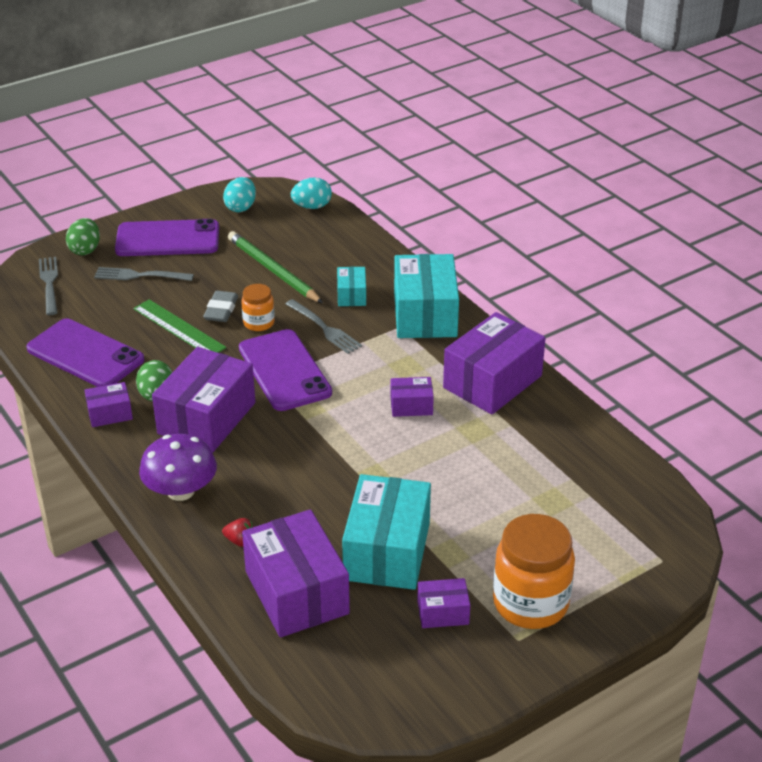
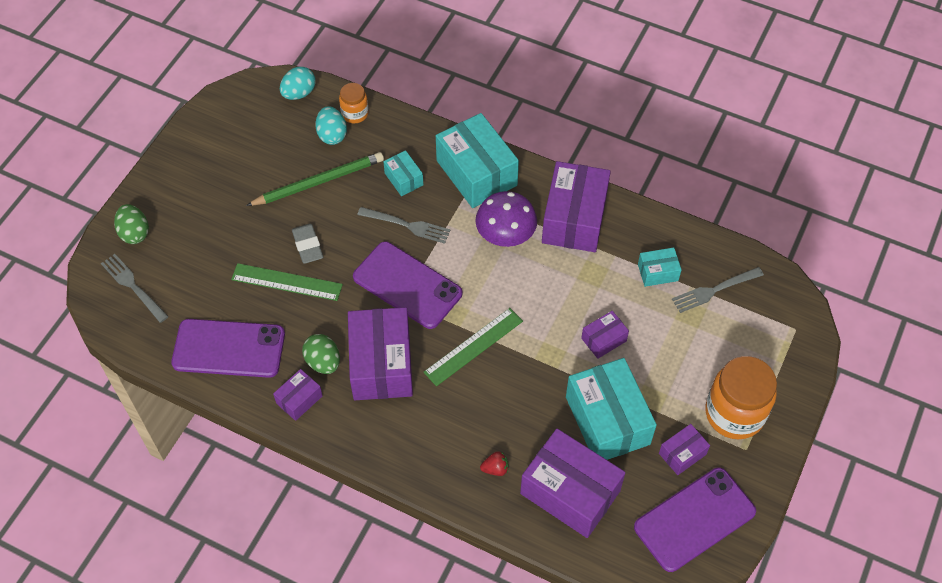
camera: 30 degrees left, 20 degrees up
grey fork [94,267,194,281] -> grey fork moved to [672,267,764,313]
purple phone [115,219,219,256] -> purple phone moved to [634,467,756,572]
purple mushroom [139,434,217,501] -> purple mushroom moved to [475,191,537,247]
turquoise egg [223,177,256,212] -> turquoise egg moved to [316,106,347,145]
green pencil [228,231,323,303] -> green pencil turned 135 degrees clockwise [246,152,384,206]
orange jar [241,284,275,331] -> orange jar moved to [339,83,369,123]
purple box [391,377,434,417] -> purple box moved to [581,311,629,359]
none -> green ruler [423,308,523,386]
none -> turquoise box [638,247,682,287]

